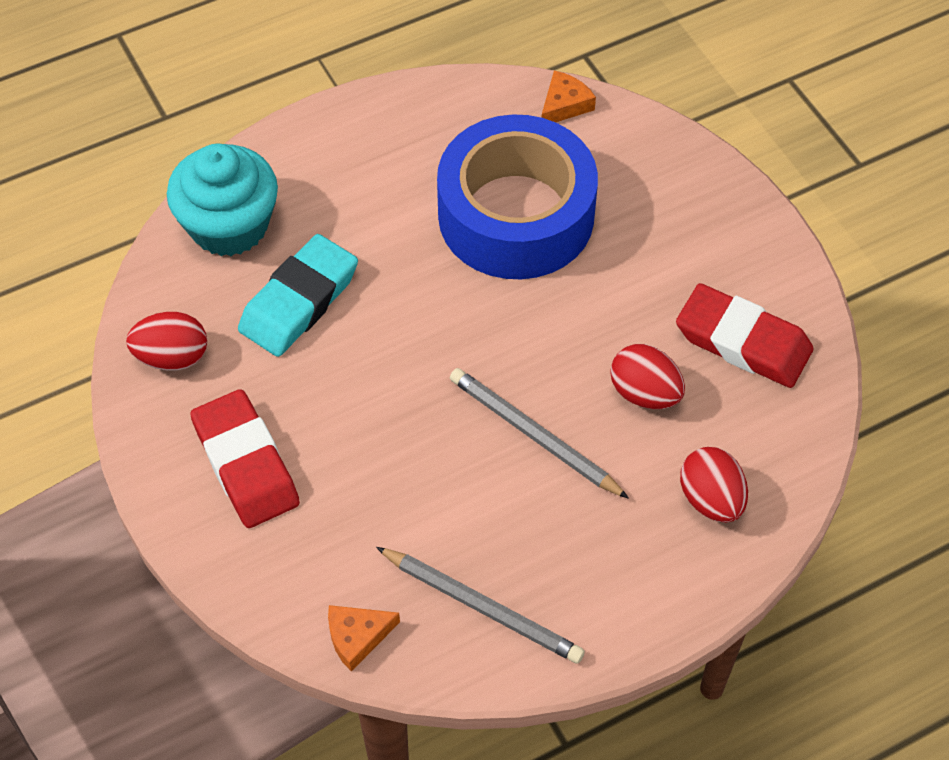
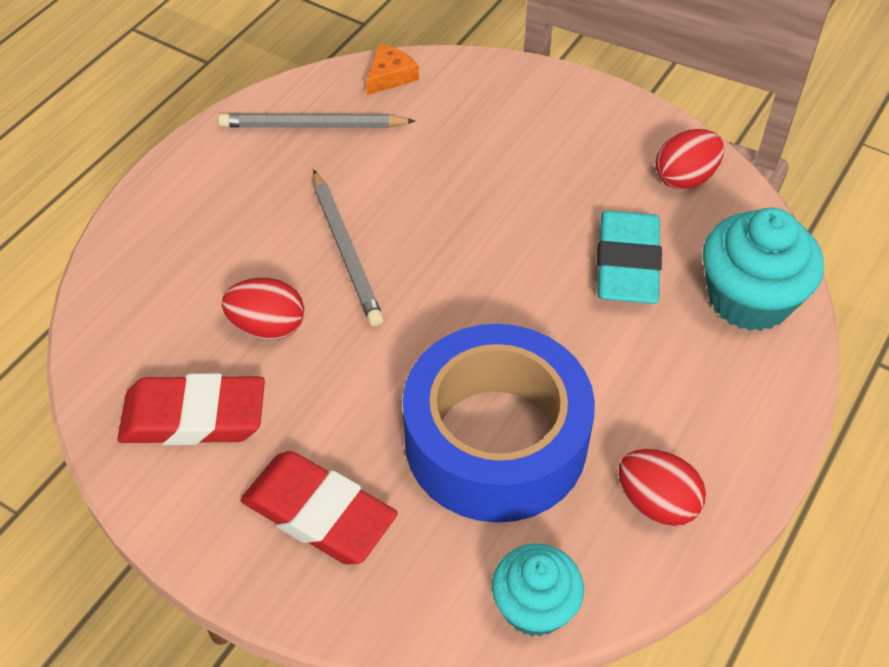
camera: 150 degrees right, 5 degrees down
red eraser [190,389,300,528] -> red eraser moved to [240,451,398,565]
grey pencil [450,368,629,499] -> grey pencil turned 60 degrees clockwise [313,170,384,327]
orange cheese [542,70,596,122] -> turquoise cupcake [492,544,584,637]
red egg [680,447,748,523] -> red egg moved to [619,449,706,527]

